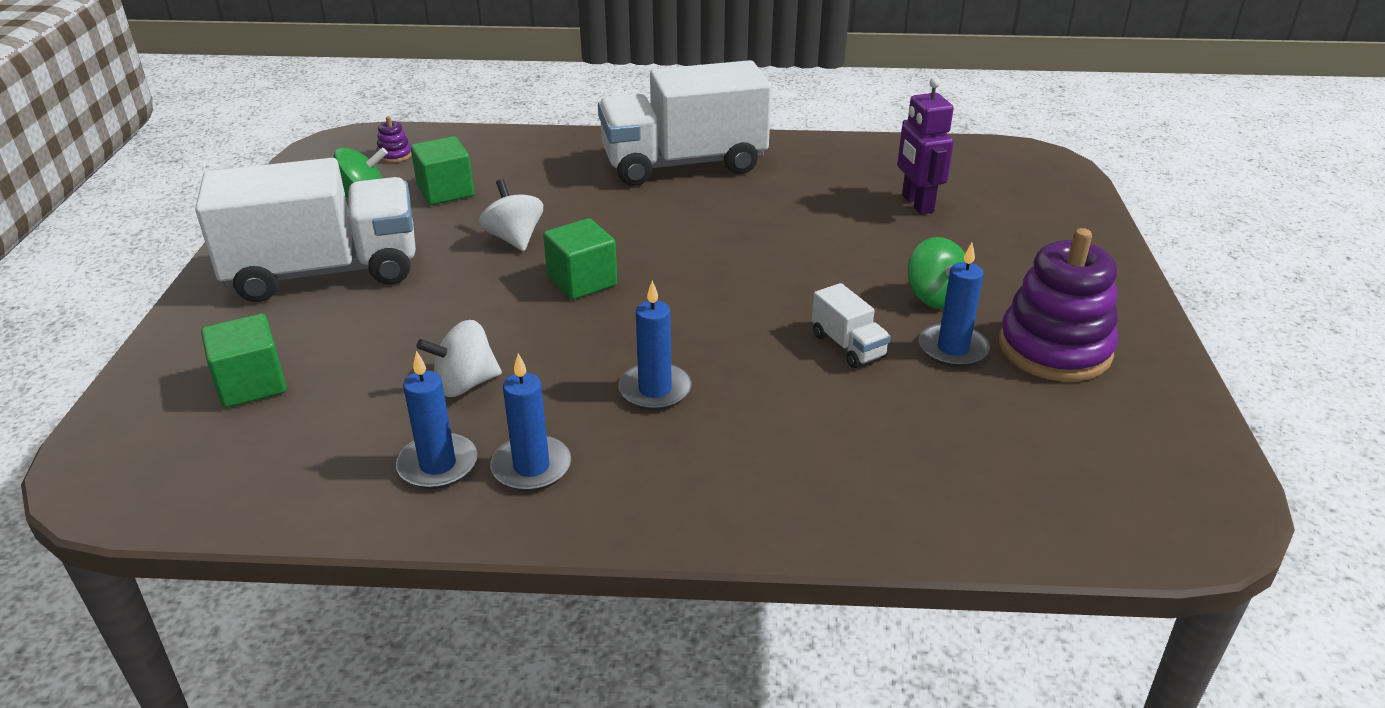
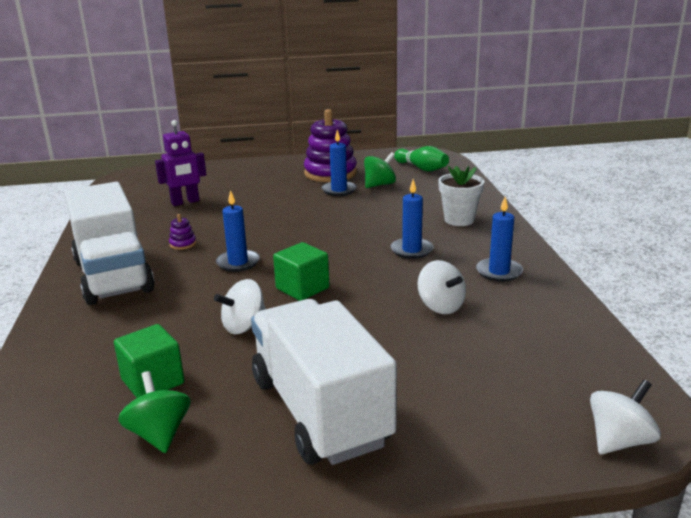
camera: 100 degrees left, 10 degrees down
green cube [201,314,287,408] -> none
purple stacking toy [376,116,412,163] -> purple stacking toy moved to [169,214,196,250]
blue candle [396,351,478,489] -> blue candle moved to [216,190,260,272]
white truck [812,283,891,368] -> none
green spinning top [908,237,965,309] -> green spinning top moved to [364,152,396,188]
none -> green bowling pin [394,146,449,172]
none -> white flower pot [438,166,484,226]
none -> white spinning top [590,380,661,455]

